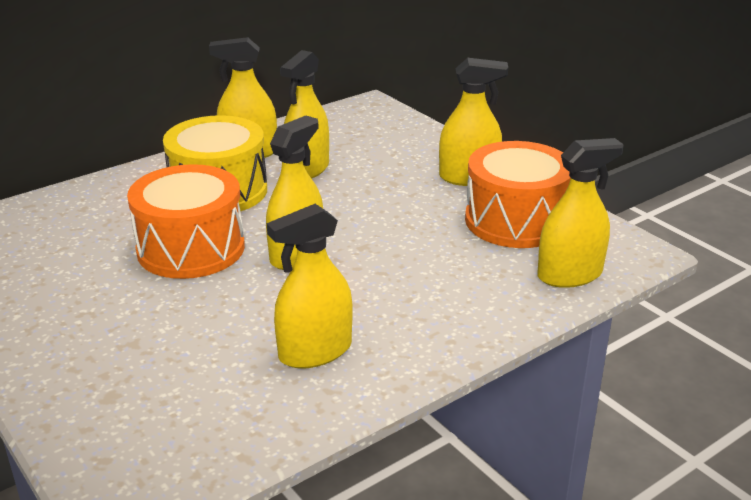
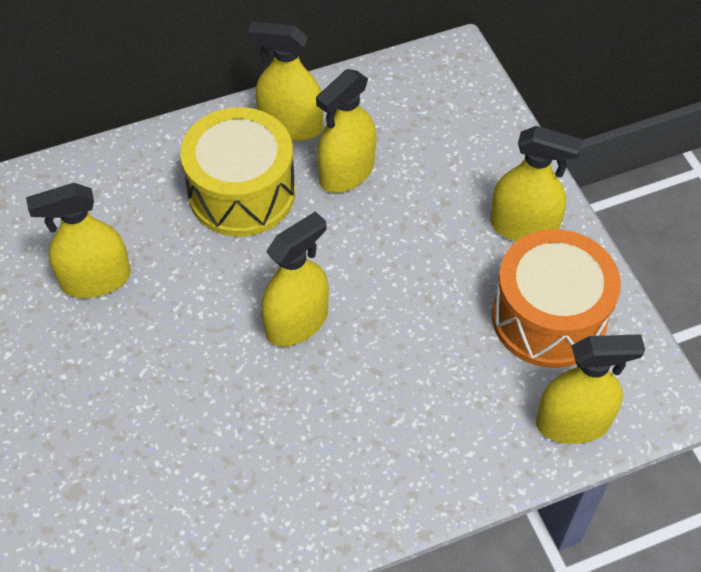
camera: 15 degrees right, 25 degrees up
orange drum [127,164,245,279] -> none
yellow spray bottle [267,204,352,369] -> yellow spray bottle moved to [26,183,131,298]

